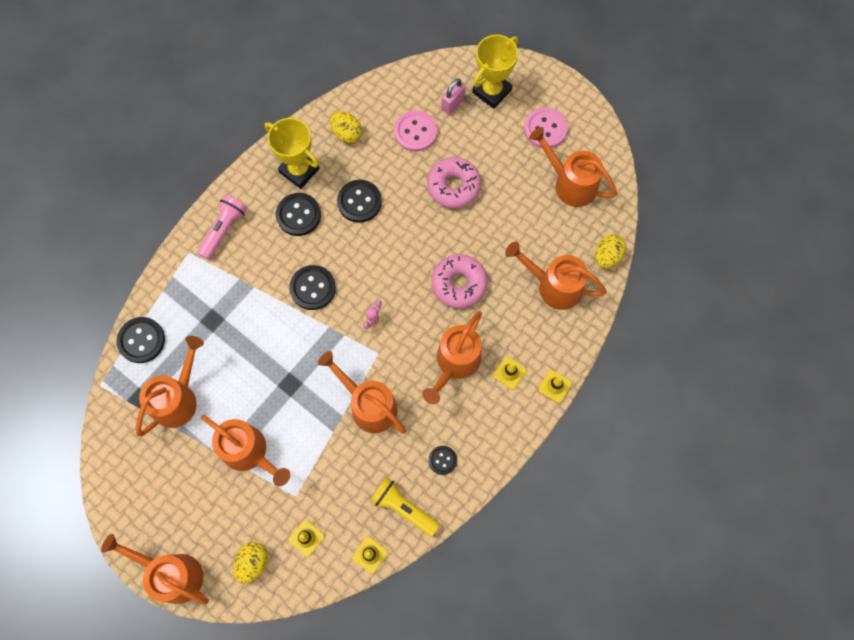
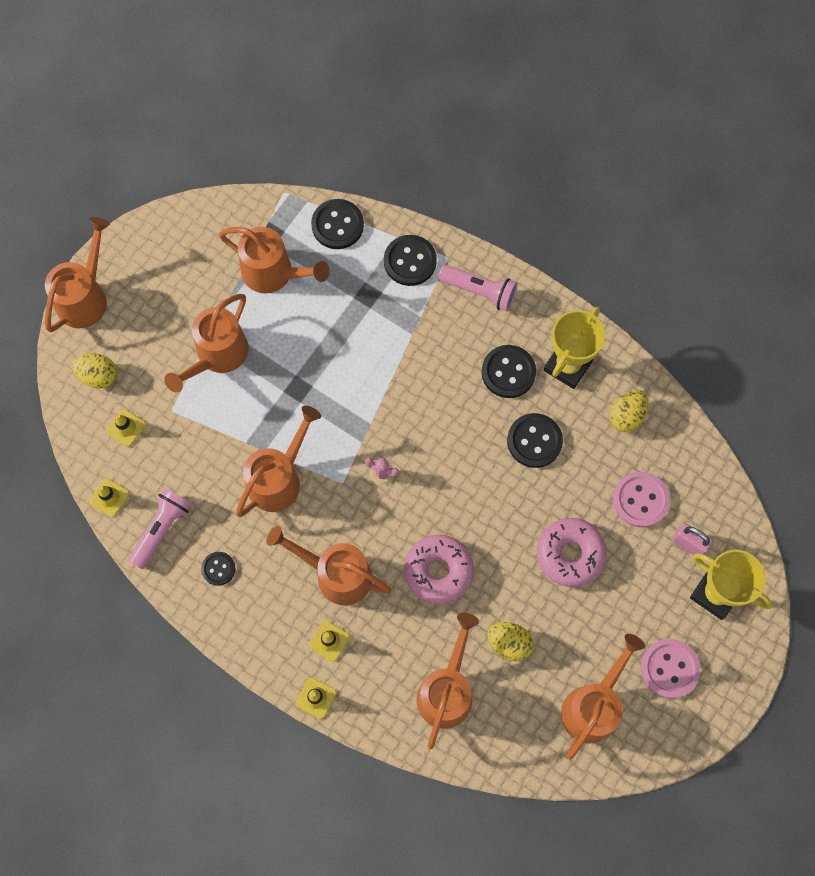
camera: 85 degrees right, 0 degrees up
black button [289,265,336,310] -> black button moved to [384,235,437,286]
yellow flashlight [370,477,440,537] -> pink flashlight [128,487,192,569]
yellow egg [595,235,626,269] -> yellow egg moved to [487,622,533,661]

